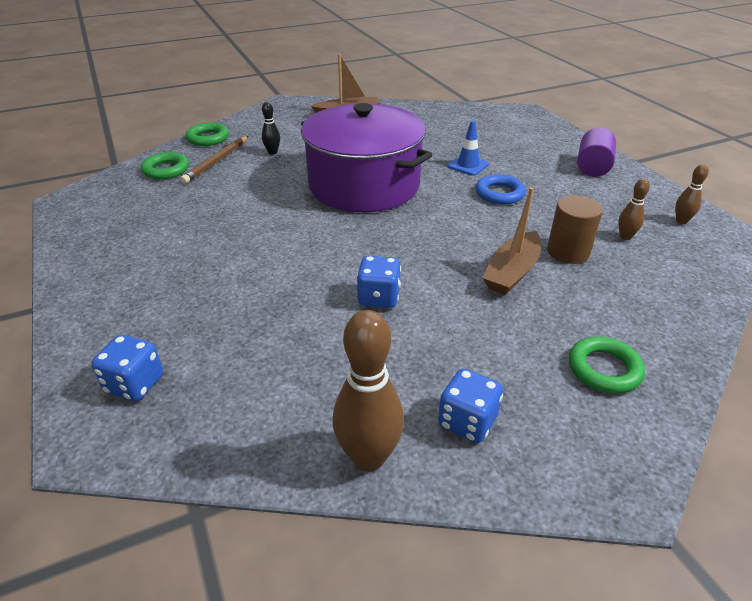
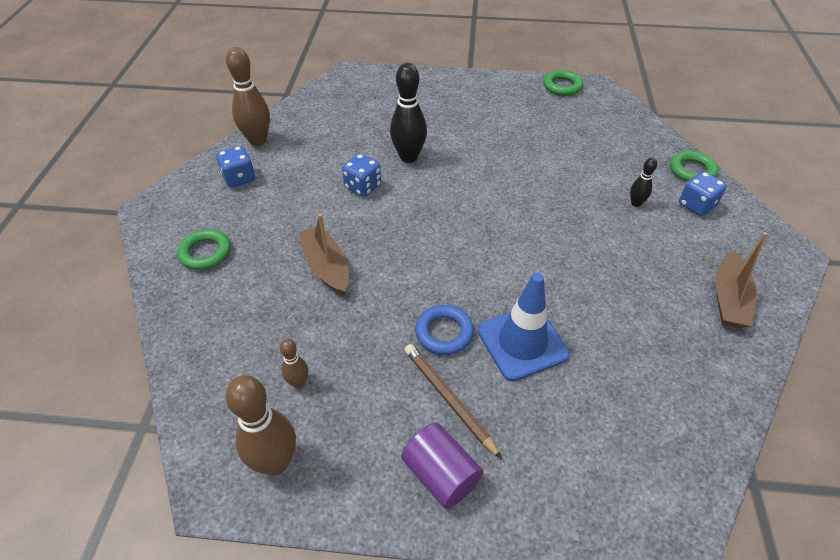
camera: 120 degrees right, 10 degrees up
blue dice [91,335,163,401] -> blue dice moved to [679,172,727,216]
green ring [141,152,189,180] -> green ring moved to [543,70,583,96]
brown pencil [180,136,248,184] -> brown pencil moved to [405,344,502,459]
purple pot [301,103,432,212] -> none
blue traffic cone [447,120,489,176] -> blue traffic cone [478,273,570,381], size x1.71
brown cylinder [547,195,603,264] -> none
brown bowling pin [675,164,709,224] -> brown bowling pin [225,375,296,475], size x1.94
none -> black bowling pin [390,63,427,163]

